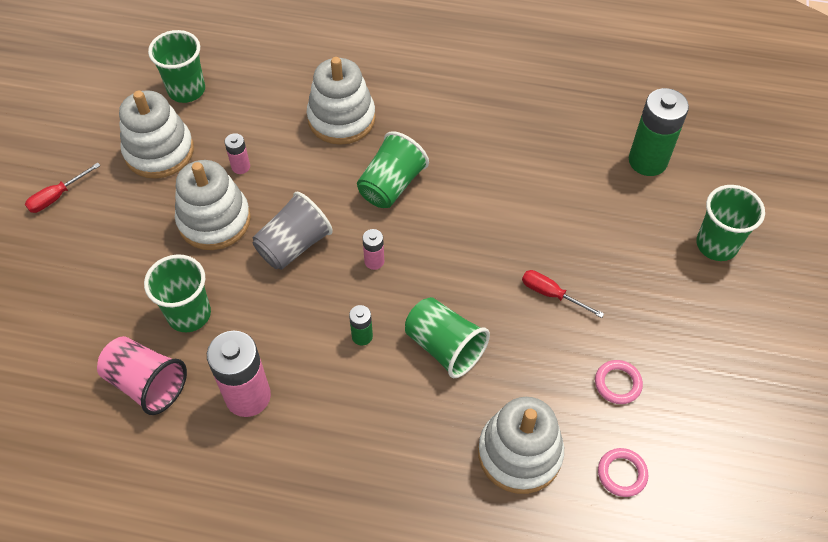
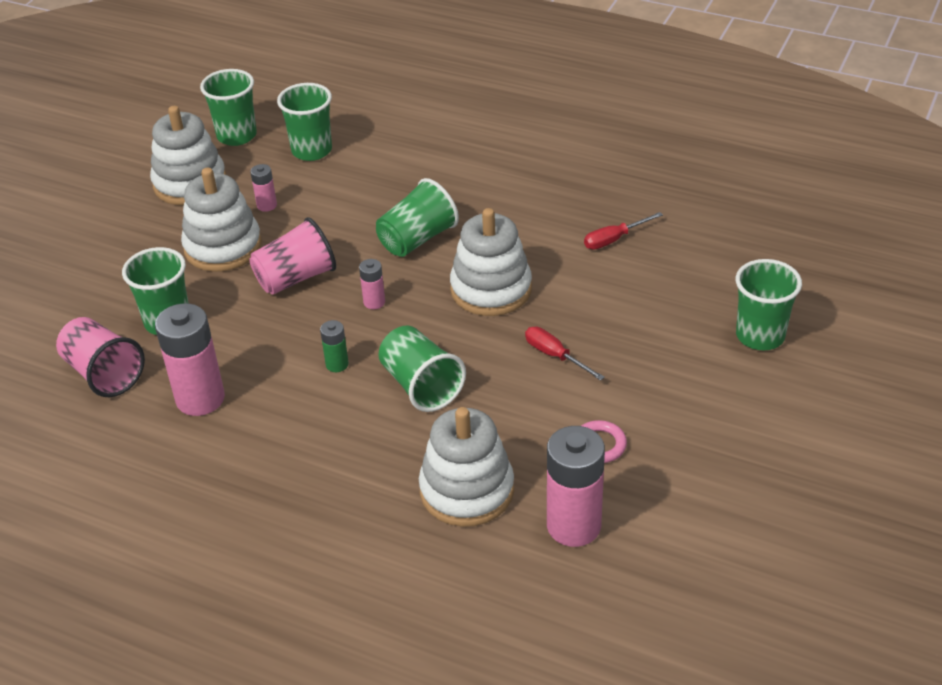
camera: 15 degrees right, 15 degrees down
red screwdriver [25,163,101,213] -> red screwdriver moved to [584,212,663,250]
grey cup [253,192,333,270] -> pink cup [249,217,336,295]
white stacking toy [307,57,376,145] -> white stacking toy moved to [450,208,532,316]
pink ring [598,448,648,497] -> pink battery [547,426,605,547]
green battery [629,88,689,176] -> none
none -> green cup [277,83,332,161]

